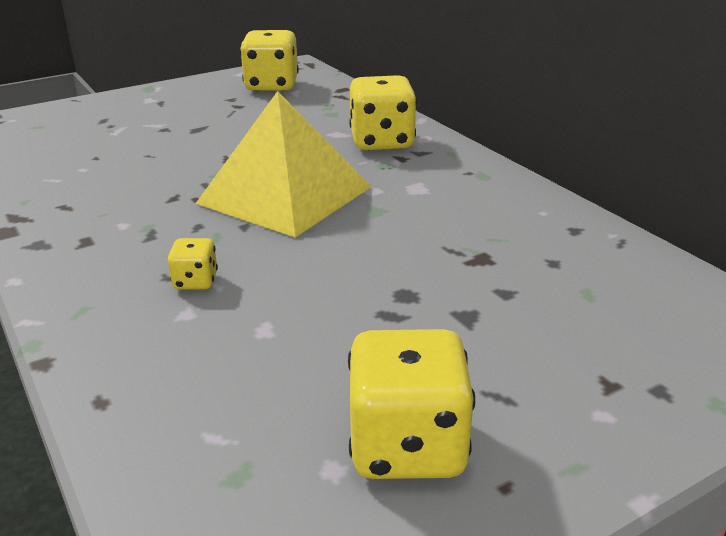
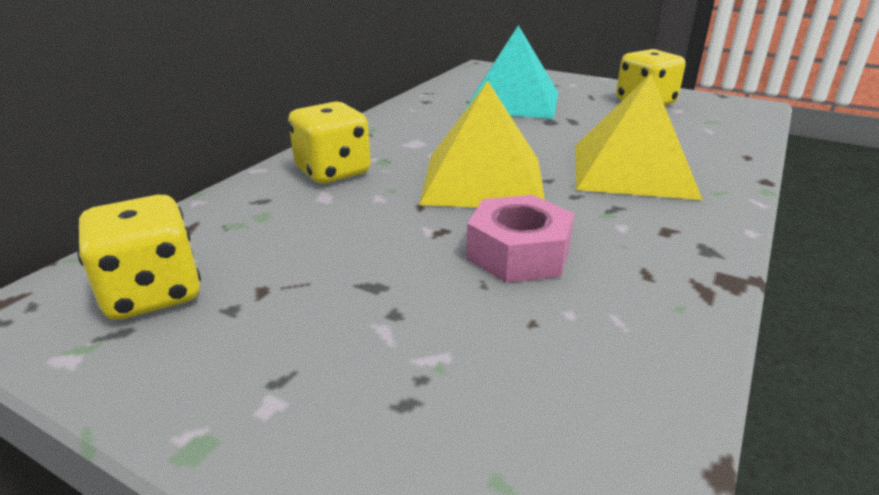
camera: 120 degrees left, 0 degrees up
yellow dice [168,238,218,289] -> yellow pyramid [575,74,703,200]
none -> turquoise pyramid [465,25,558,119]
none -> pink nut [466,195,574,283]

